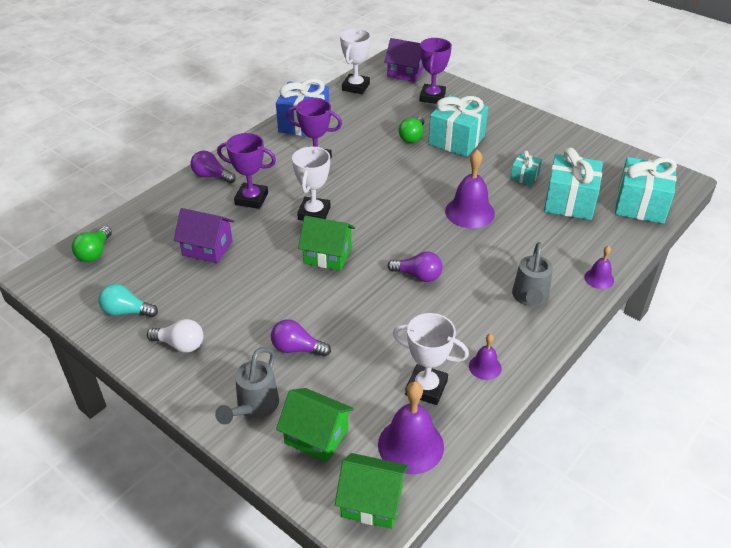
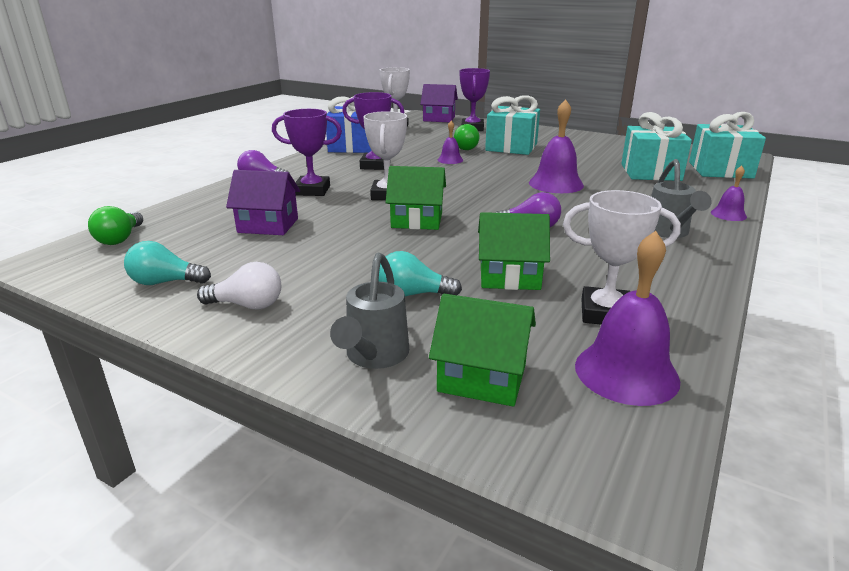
camera: 10 degrees left, 15 degrees down
purple light bulb [271,319,331,357] -> turquoise light bulb [379,251,462,297]
green house [335,453,409,529] -> green house moved to [478,212,550,290]
purple bell [469,334,501,380] -> purple bell moved to [438,120,463,164]
turquoise gift [510,151,542,186] -> none

